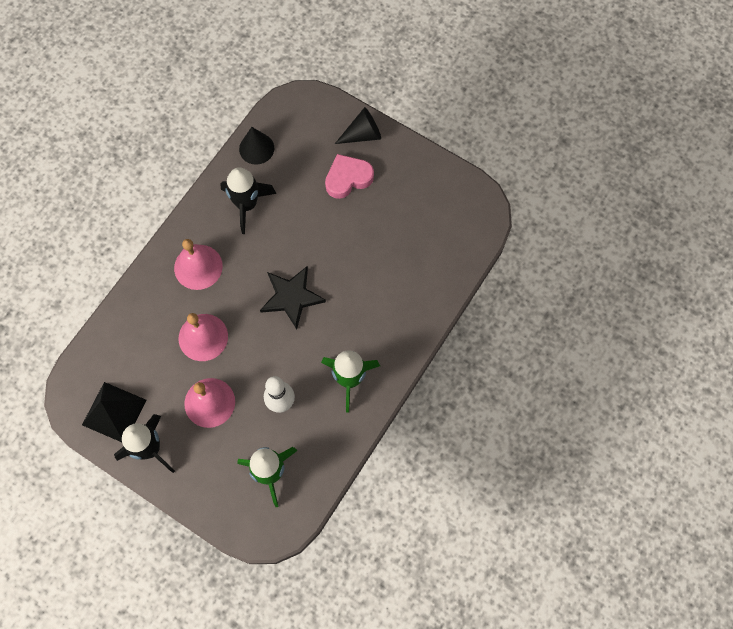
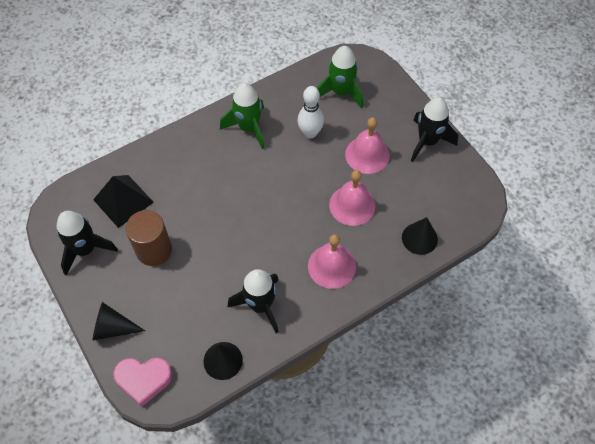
camera: 155 degrees left, 10 degrees down
black pyramid [82,382,146,442] -> black pyramid moved to [93,175,154,228]
black star [260,266,326,329] -> none
pink heart [325,154,374,199] -> pink heart moved to [113,358,173,407]
none -> black rocket [57,211,118,276]
none -> brown cylinder [126,210,172,266]
none -> black cone [402,217,438,255]

